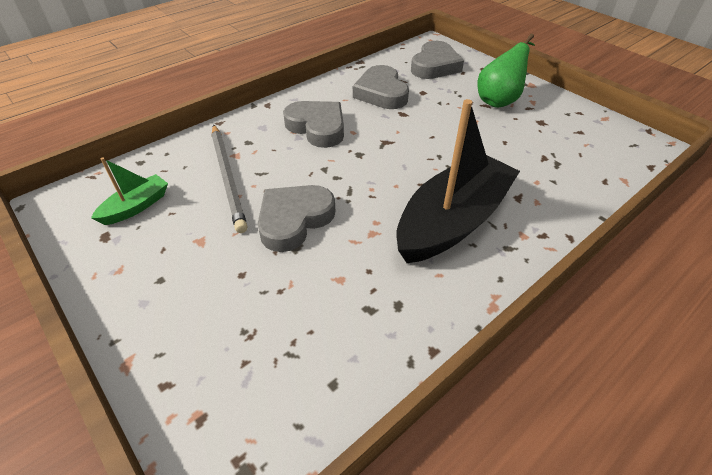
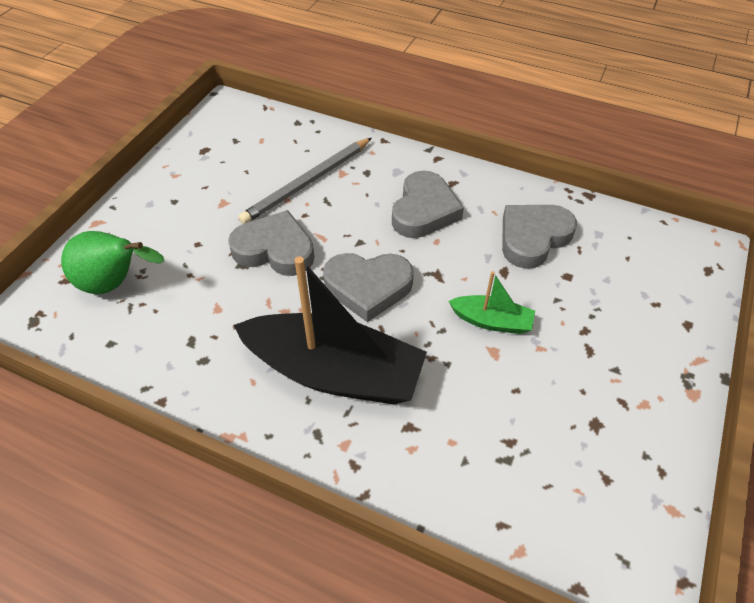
camera: 65 degrees right, 5 degrees up
green boat [91,158,168,225] -> green boat moved to [449,271,535,334]
grey heart [411,41,464,79] -> grey heart moved to [323,253,414,322]
green pear [477,34,535,108] -> green pear moved to [61,231,164,294]

